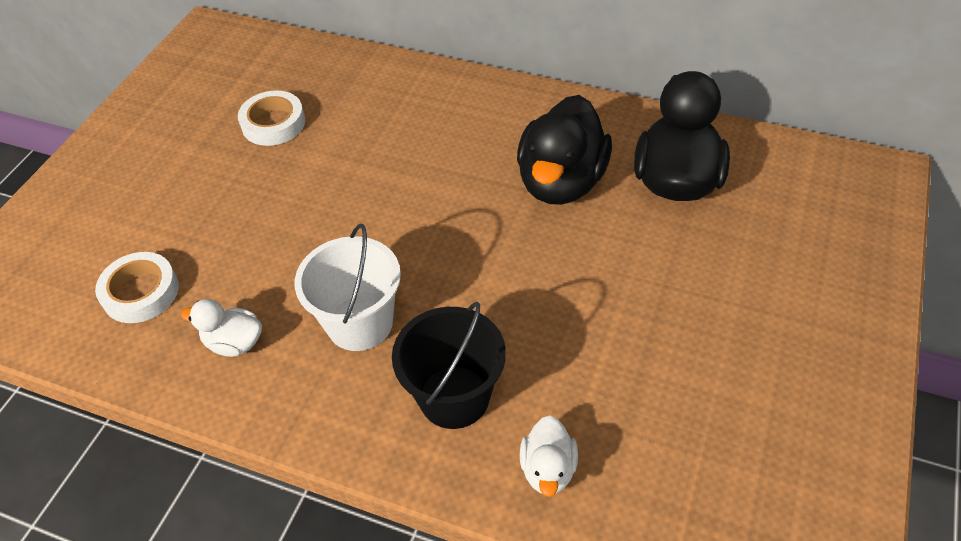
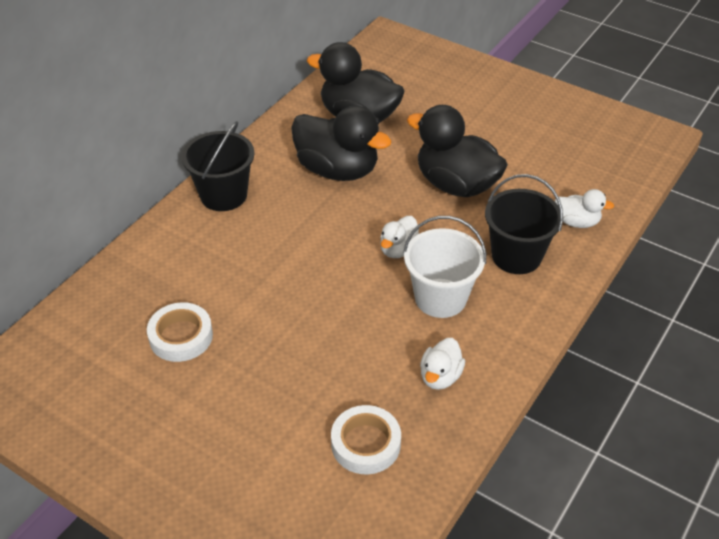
camera: 80 degrees left, 5 degrees down
none -> black bucket [182,121,255,211]
none -> white duck [380,216,419,258]
none -> black duck [407,105,508,197]

